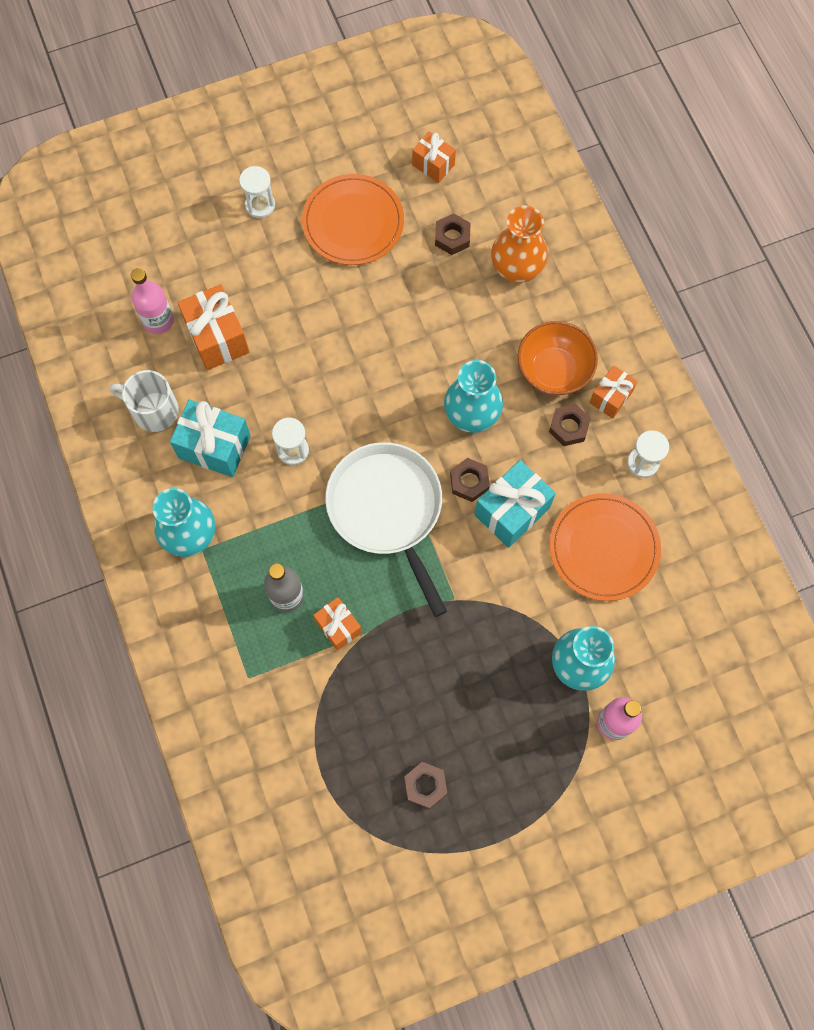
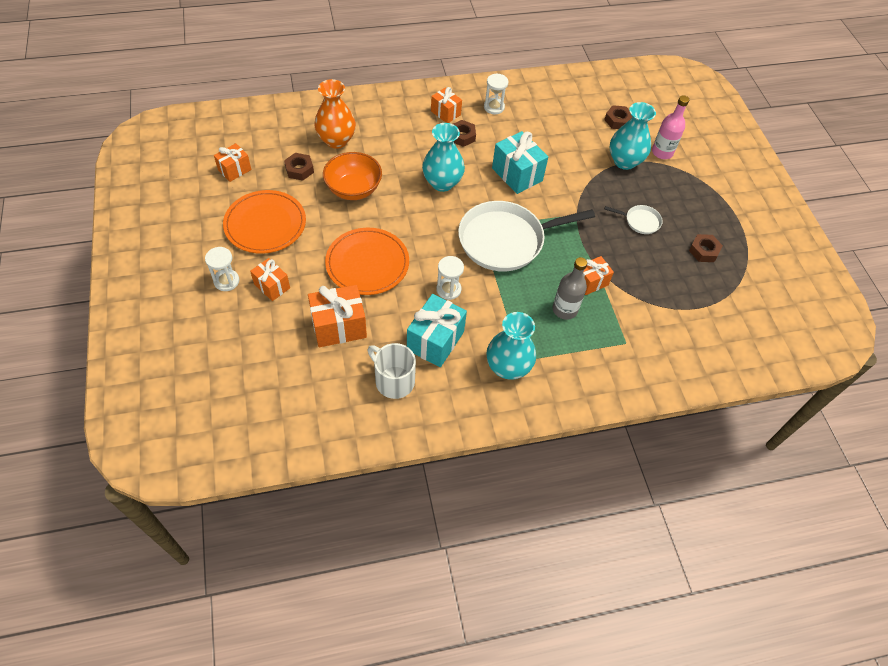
camera: 85 degrees left, 15 degrees down
white mug [110,370,179,432] -> white mug turned 105 degrees clockwise [367,343,416,399]
pink bottle [131,268,174,334] -> none
brown nut [450,458,490,502] -> brown nut moved to [604,105,632,129]
orange bowl [517,321,598,395] -> orange bowl moved to [323,152,382,200]
orange plate [550,493,661,601] -> orange plate moved to [325,228,409,295]
none -> orange gift [250,258,290,301]
none -> white pan [605,205,663,234]

